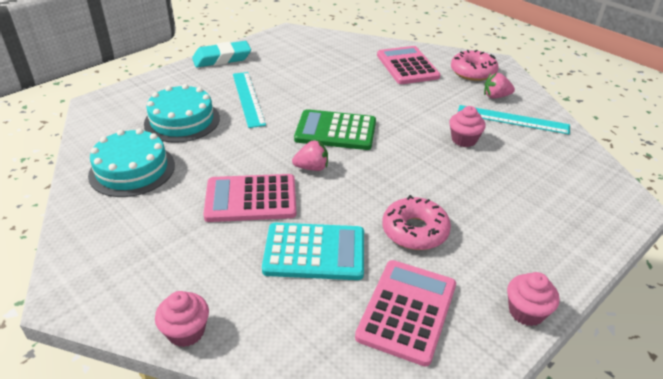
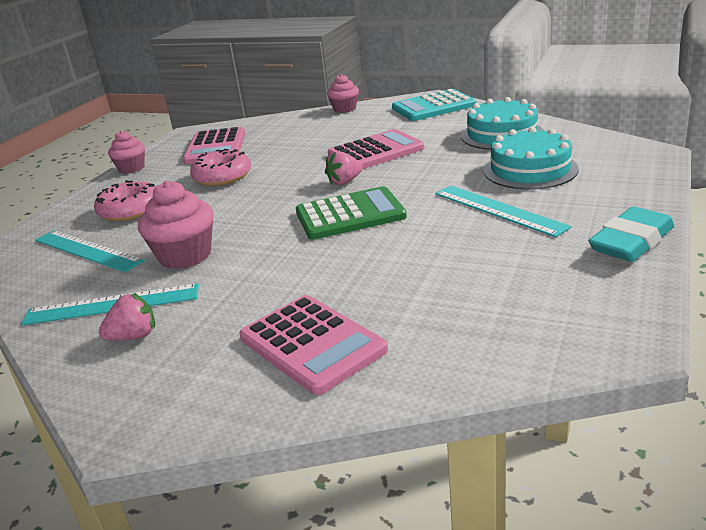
camera: 160 degrees right, 10 degrees down
turquoise calculator [262,223,364,280] -> turquoise calculator moved to [392,89,477,121]
pink cupcake [449,106,486,147] -> pink cupcake [138,181,214,269], size x1.54
pink donut [451,50,498,81] -> pink donut moved to [94,180,156,222]
none -> turquoise ruler [35,230,145,272]

